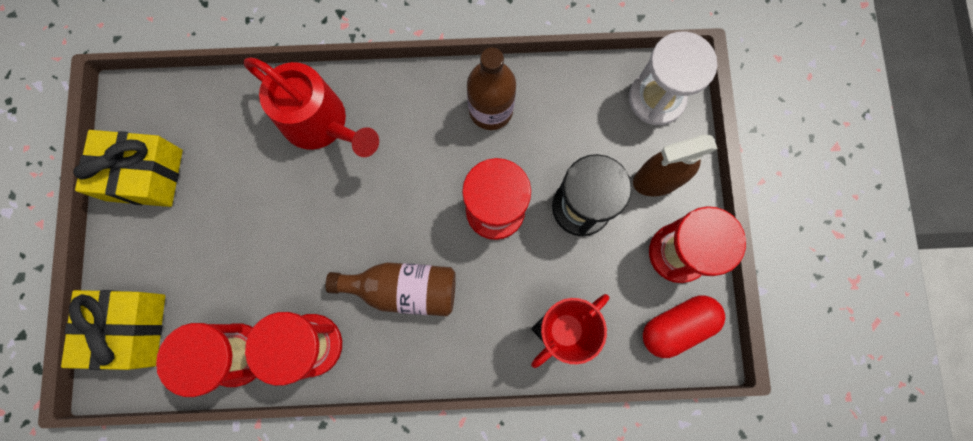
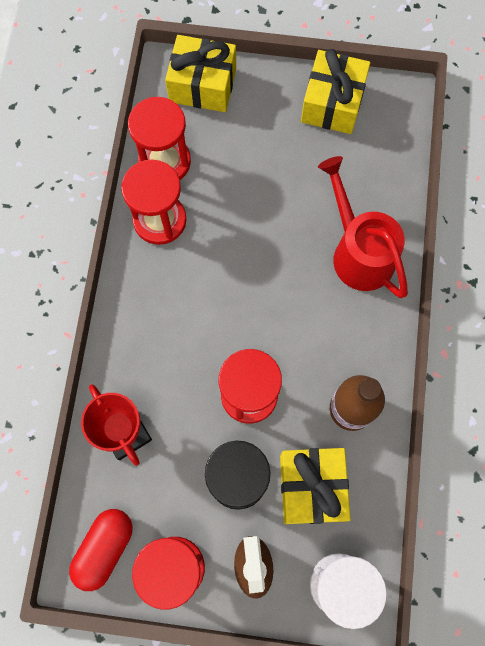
camera: 100 degrees right, 5 degrees down
red watering can [244,57,379,157] -> red watering can turned 105 degrees clockwise [318,156,408,298]
brown bottle [325,262,456,316] -> none
red capsule [643,296,726,358] -> red capsule turned 45 degrees clockwise [69,509,133,591]
none -> yellow gift [280,448,351,524]

